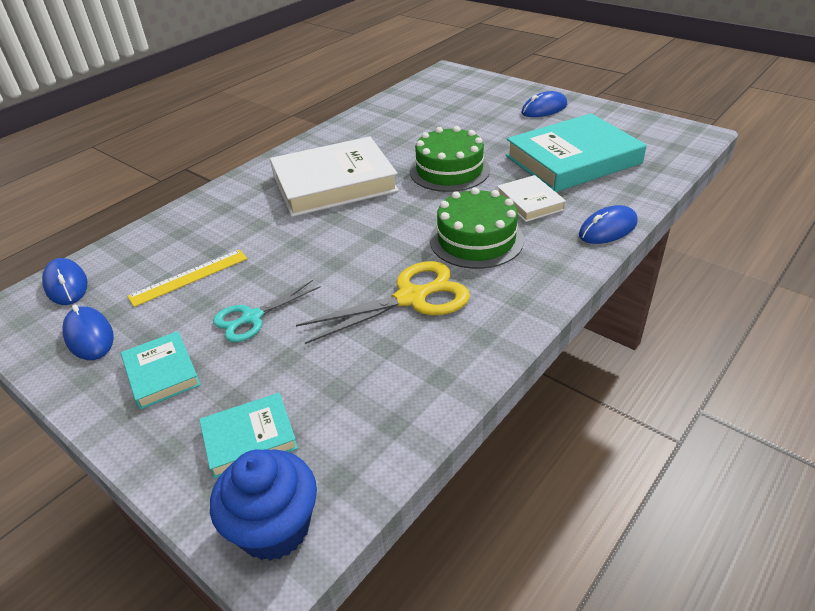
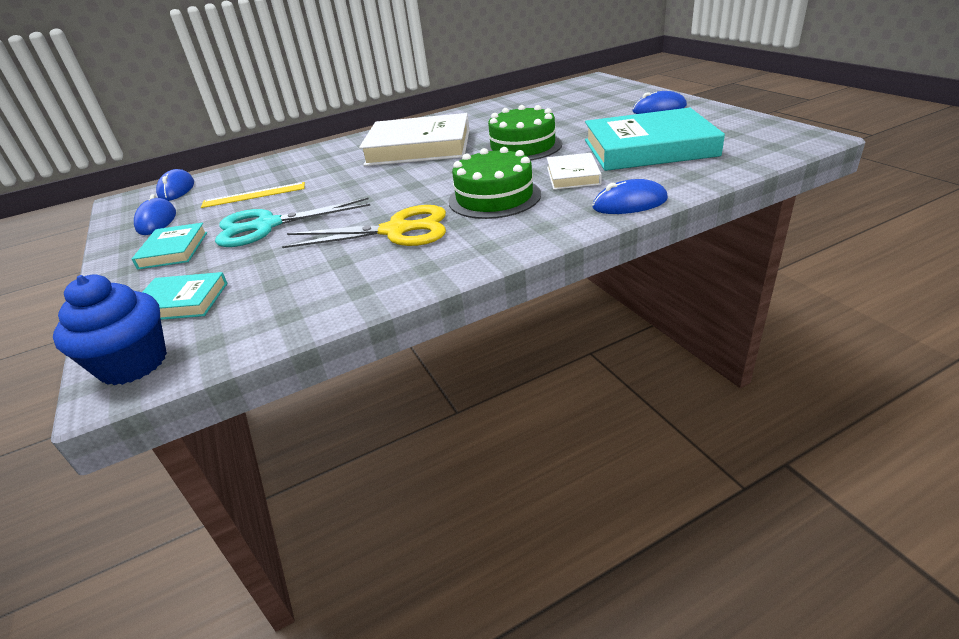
camera: 25 degrees right, 5 degrees down
turquoise scissors [213,280,321,342] -> turquoise scissors [215,198,370,247], size x1.55

